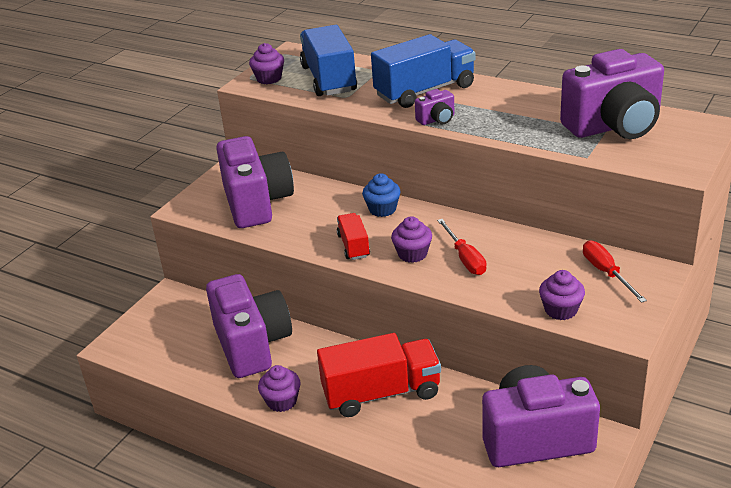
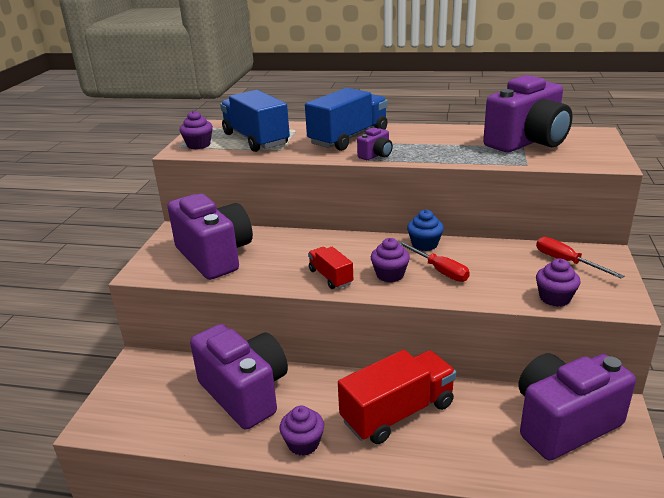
camera: 20 degrees left, 5 degrees down
blue cupcake [362,173,401,217] -> blue cupcake moved to [407,210,444,251]

